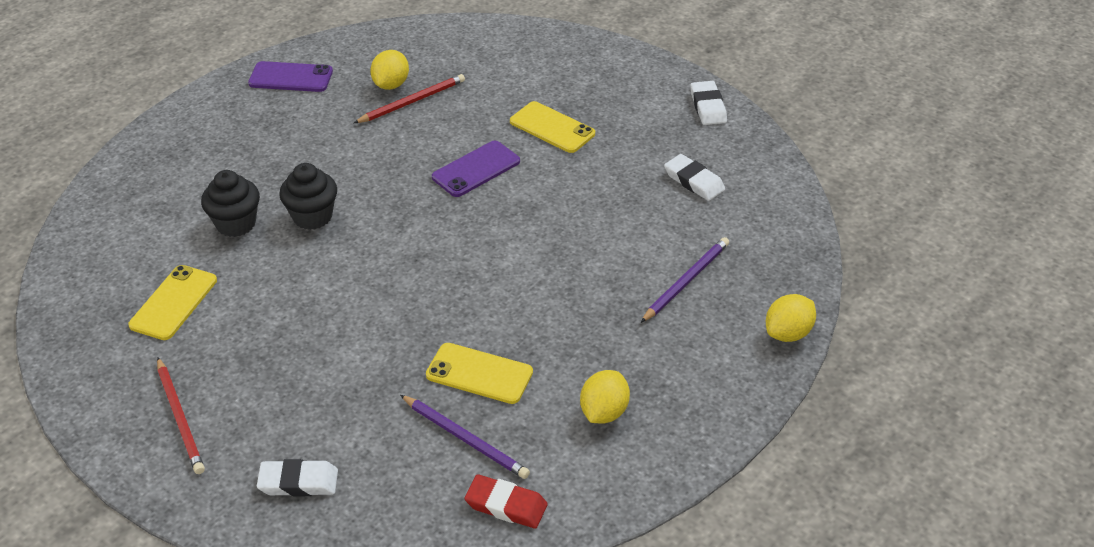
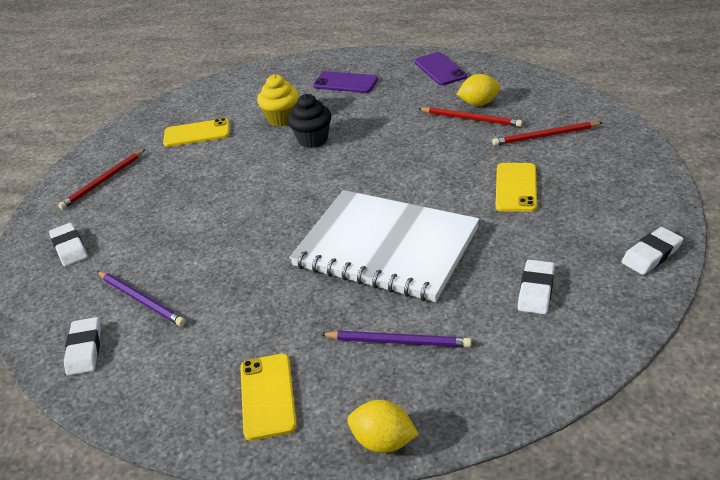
camera: 65 degrees right, 5 degrees down
black cupcake [201,170,260,237] -> yellow cupcake [257,74,299,127]
purple pencil [400,395,530,479] -> purple pencil turned 60 degrees counterclockwise [97,271,186,326]
yellow phone [426,343,533,404] -> yellow phone moved to [240,354,297,441]
purple phone [432,141,520,197] -> purple phone moved to [313,71,378,93]
red eraser [464,474,548,529] -> white eraser [64,317,101,376]
yellow lemon [580,370,630,424] -> none
none -> white notebook [289,190,480,302]
none -> red pencil [492,122,602,146]

